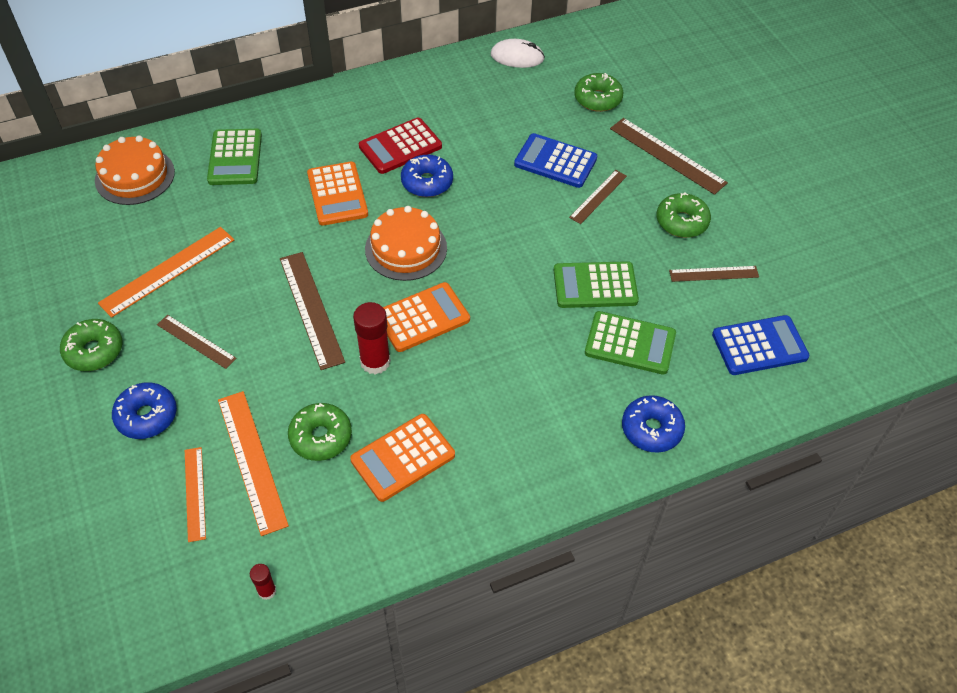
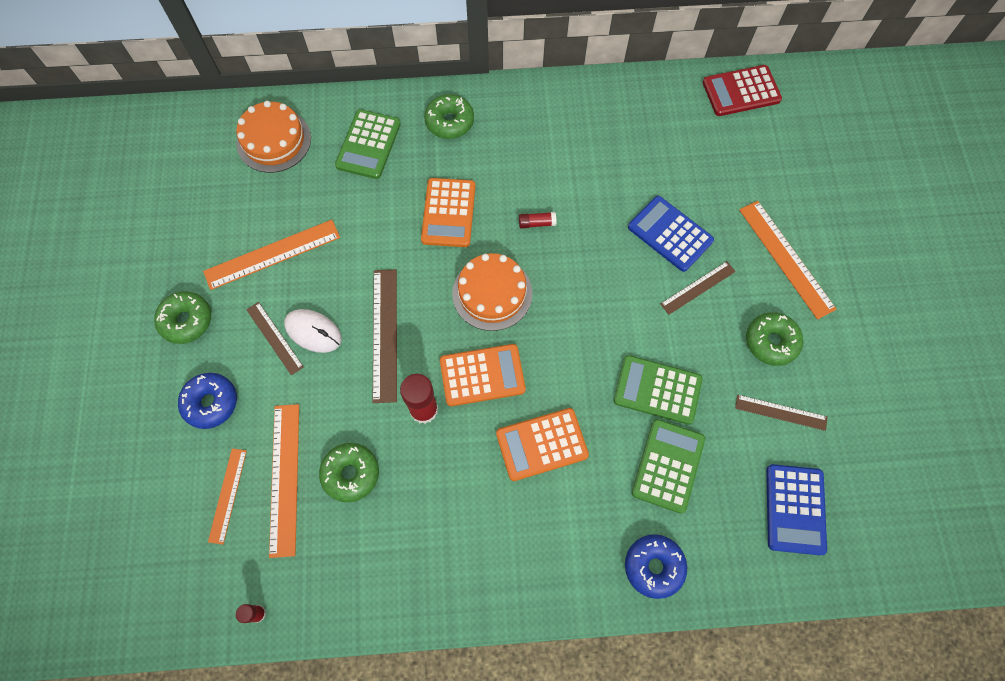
camera: 20 degrees right, 15 degrees up
orange calculator [350,414,455,502] -> orange calculator moved to [496,408,589,481]
red calculator [359,117,442,174] -> red calculator moved to [702,65,782,116]
blue donut [401,155,453,197] -> red glue stick [519,212,557,229]
white mouse [491,39,545,68] -> white mouse moved to [284,309,342,353]
green donut [574,73,623,112] -> green donut moved to [425,94,474,139]
green calculator [585,311,676,375] -> green calculator turned 105 degrees counterclockwise [632,419,705,514]
brown ruler [610,118,728,195] -> orange ruler [739,201,837,320]
blue calculator [712,315,810,375] -> blue calculator turned 90 degrees clockwise [766,464,827,555]

